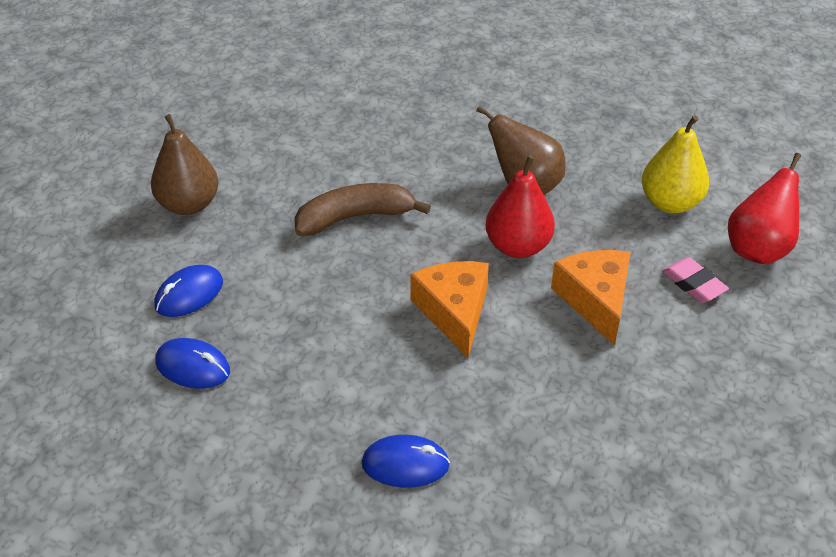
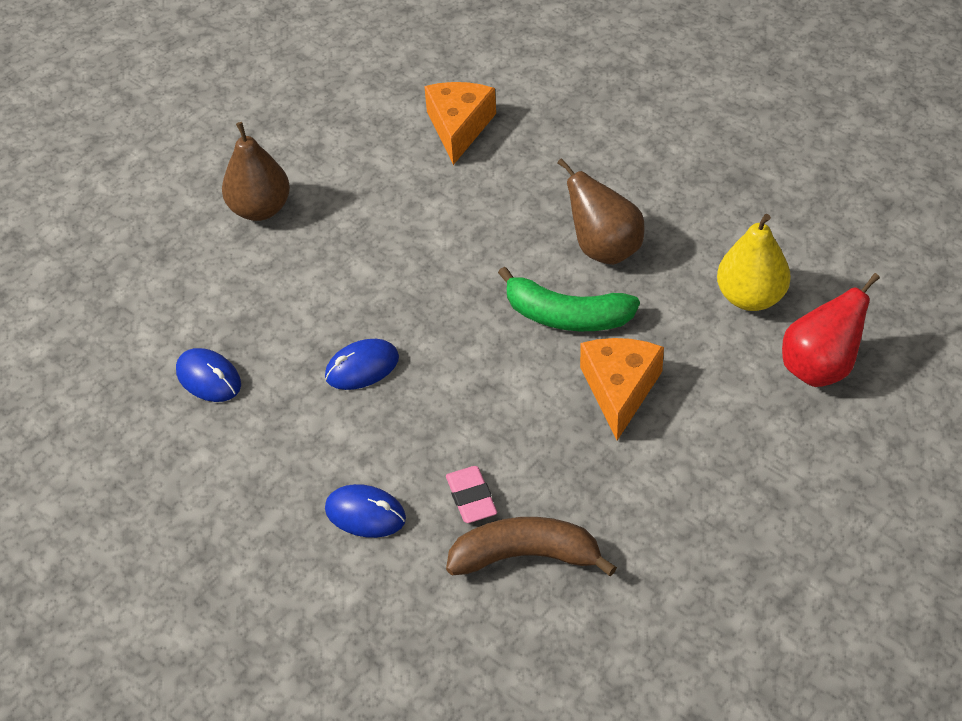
camera: 20 degrees right, 5 degrees up
blue mouse [154,265,223,317] -> blue mouse moved to [325,339,399,390]
brown banana [294,183,431,236] -> brown banana moved to [446,517,617,576]
orange cheese [410,261,489,358] -> orange cheese moved to [424,82,496,165]
red pear [485,155,555,258] -> green banana [498,267,640,331]
pink eraser [662,257,729,303] -> pink eraser moved to [446,466,497,523]

